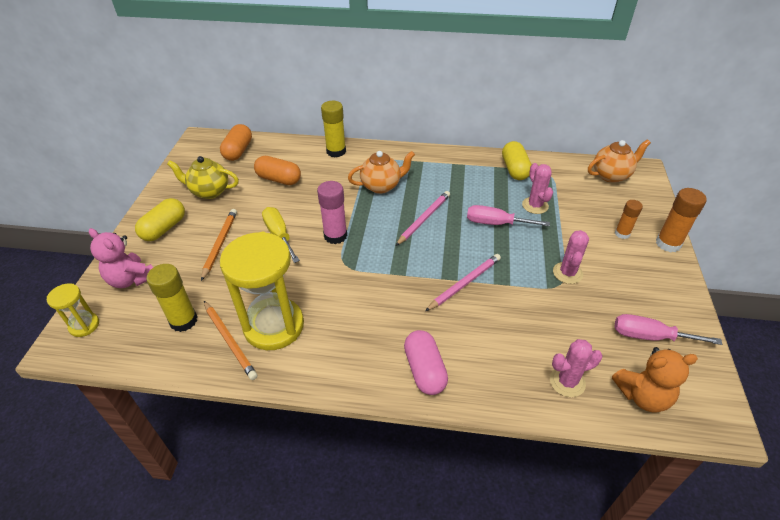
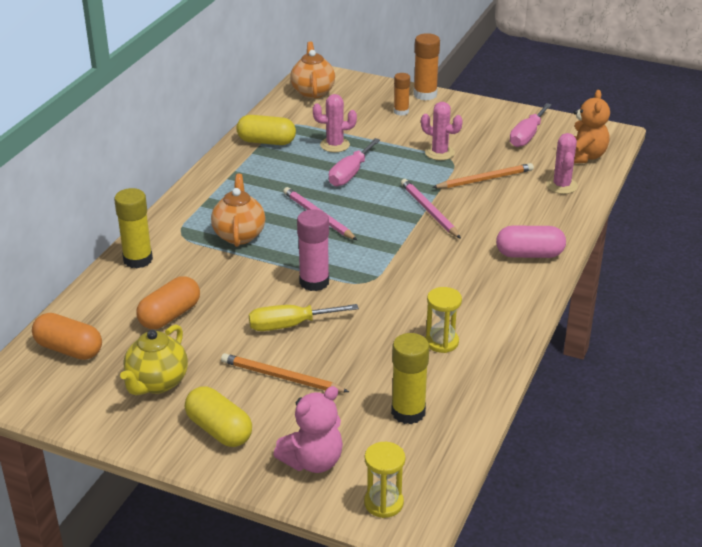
camera: 75 degrees left, 10 degrees down
orange pencil [204,301,258,380] -> orange pencil moved to [432,163,534,189]
yellow hourglass [220,232,304,350] -> yellow hourglass [425,287,462,353], size x0.48

